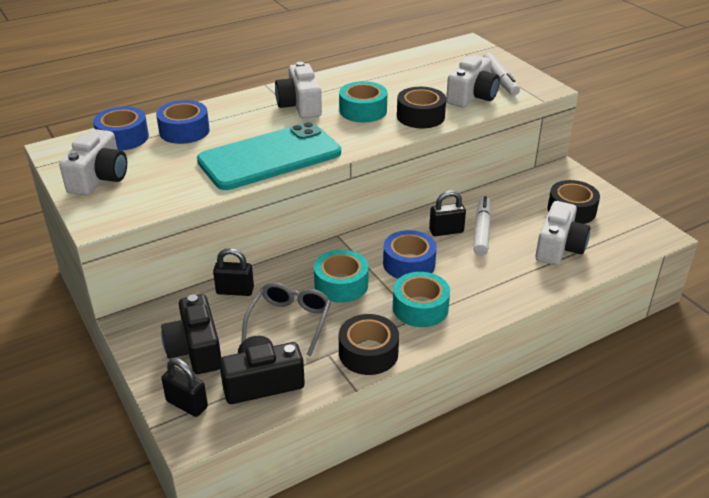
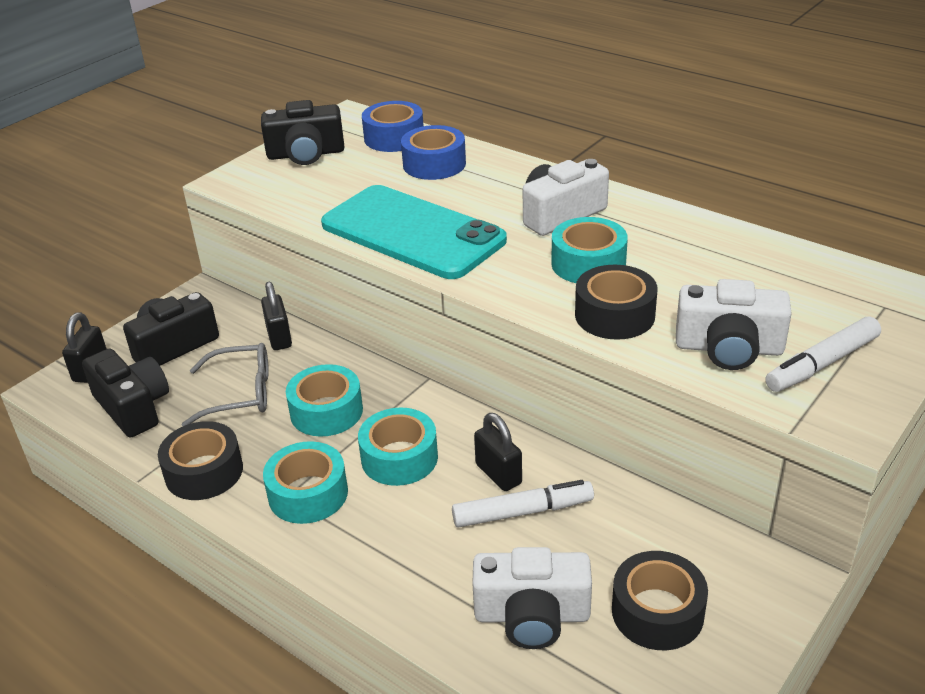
camera: 70 degrees right, 0 degrees up
white camera [59,129,127,195] -> black camera [261,100,345,165]
blue tape [383,230,437,279] -> turquoise tape [358,408,438,486]

